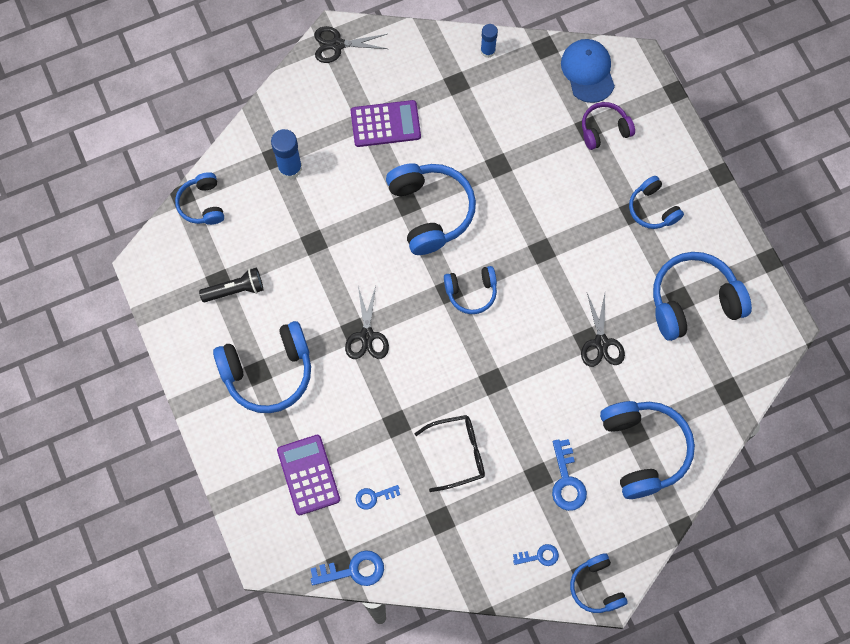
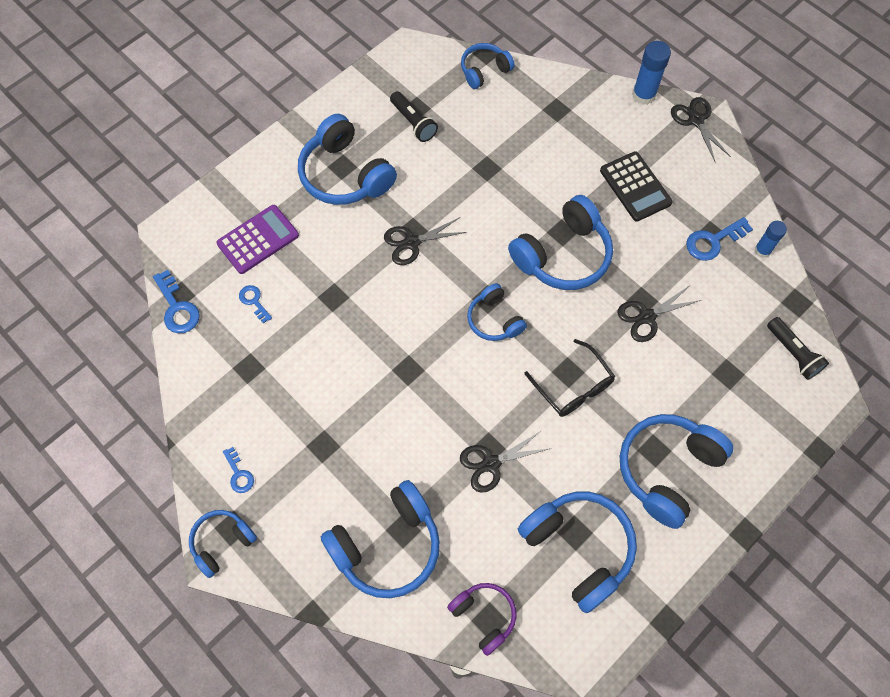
camera: 70 degrees right, 5 degrees down
blue glue stick [271,129,302,179] -> blue glue stick moved to [632,41,671,105]
purple calculator [351,100,421,147] -> black calculator [600,151,673,222]
black glasses [415,415,485,492] -> black glasses moved to [524,339,615,417]
blue key [552,439,587,511] -> blue key moved to [686,217,753,261]
blue cap [561,39,615,103] -> black flashlight [767,317,829,380]
purple headphones [582,102,635,150] -> purple headphones moved to [447,583,517,656]
blue headphones [629,176,684,229] -> blue headphones [620,414,734,529], size x1.75
none -> black scissors [617,286,701,342]

